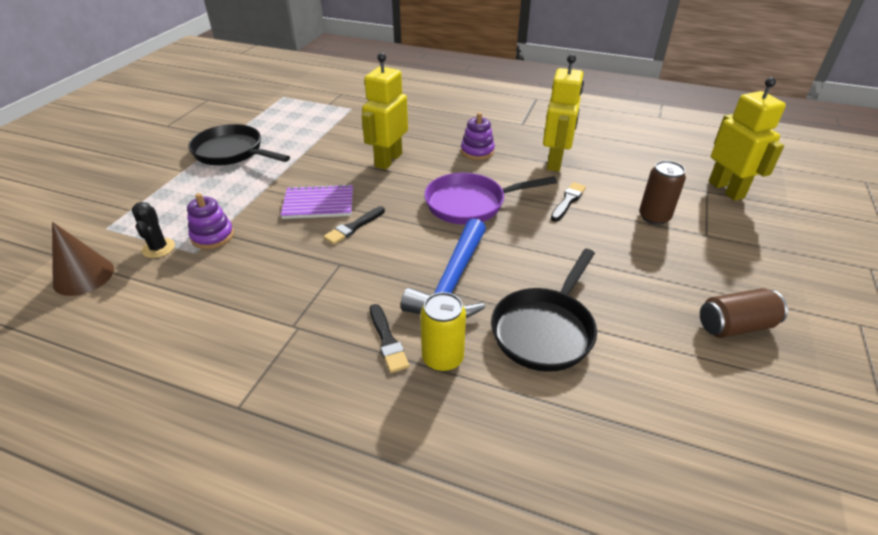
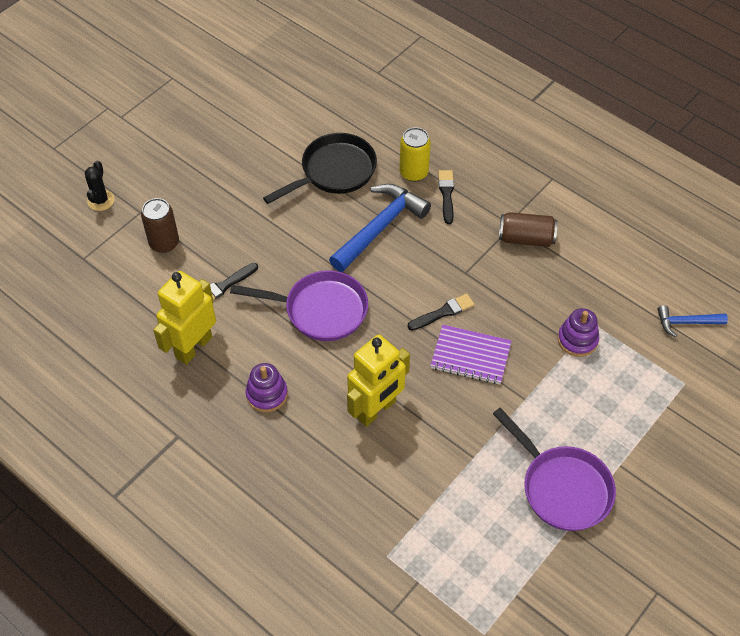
camera: 160 degrees left, 15 degrees up
brown cone [52,222,114,296] -> blue hammer [657,305,728,338]
black cactus [132,202,175,258] -> black cactus moved to [85,161,115,211]
black pan [188,124,290,165] -> purple pan [493,408,616,531]
brown can [700,288,788,338] -> brown can moved to [499,212,558,247]
yellow robot [708,77,786,201] -> none

